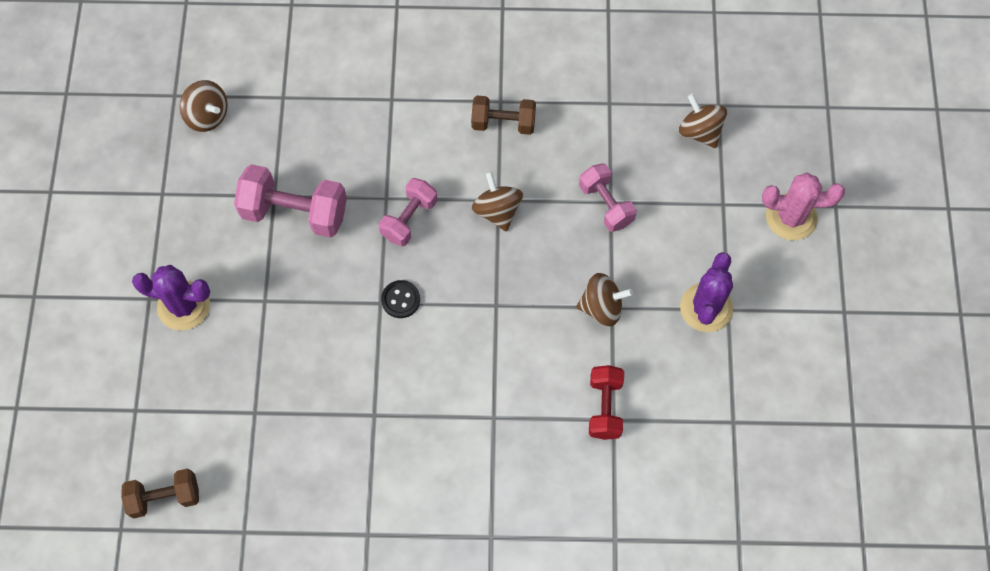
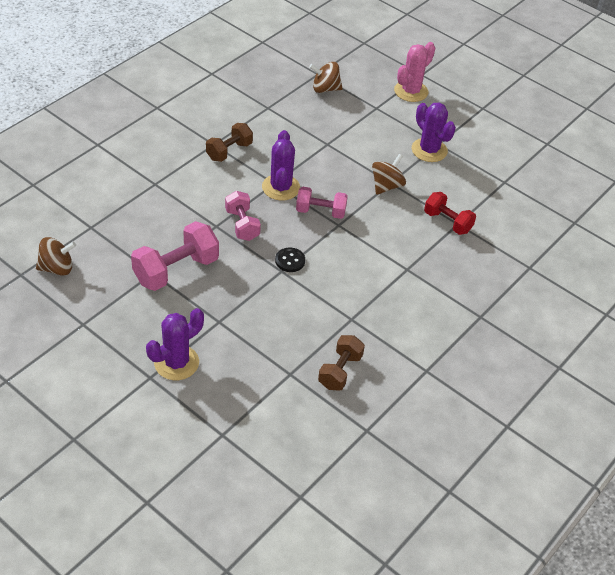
camera: 55 degrees left, 20 degrees down
brown dumbbell [121,468,199,519] -> brown dumbbell moved to [318,335,365,391]
brown spinning top [472,171,523,232] -> purple cactus [262,130,300,201]
pink dumbbell [579,163,637,232] -> pink dumbbell moved to [296,186,348,219]

